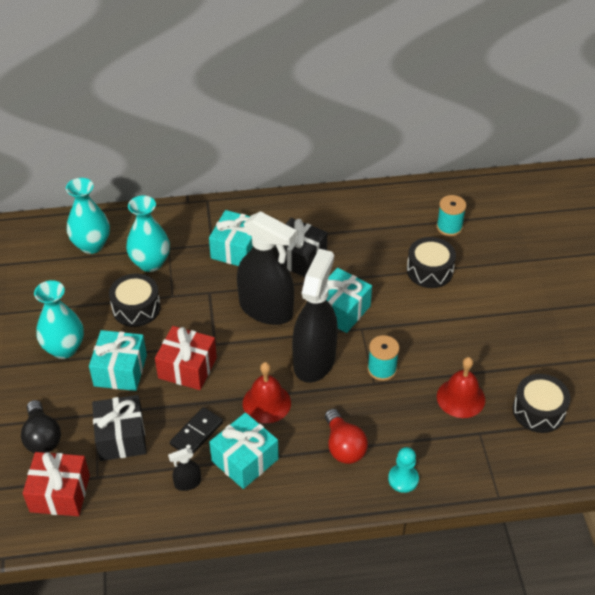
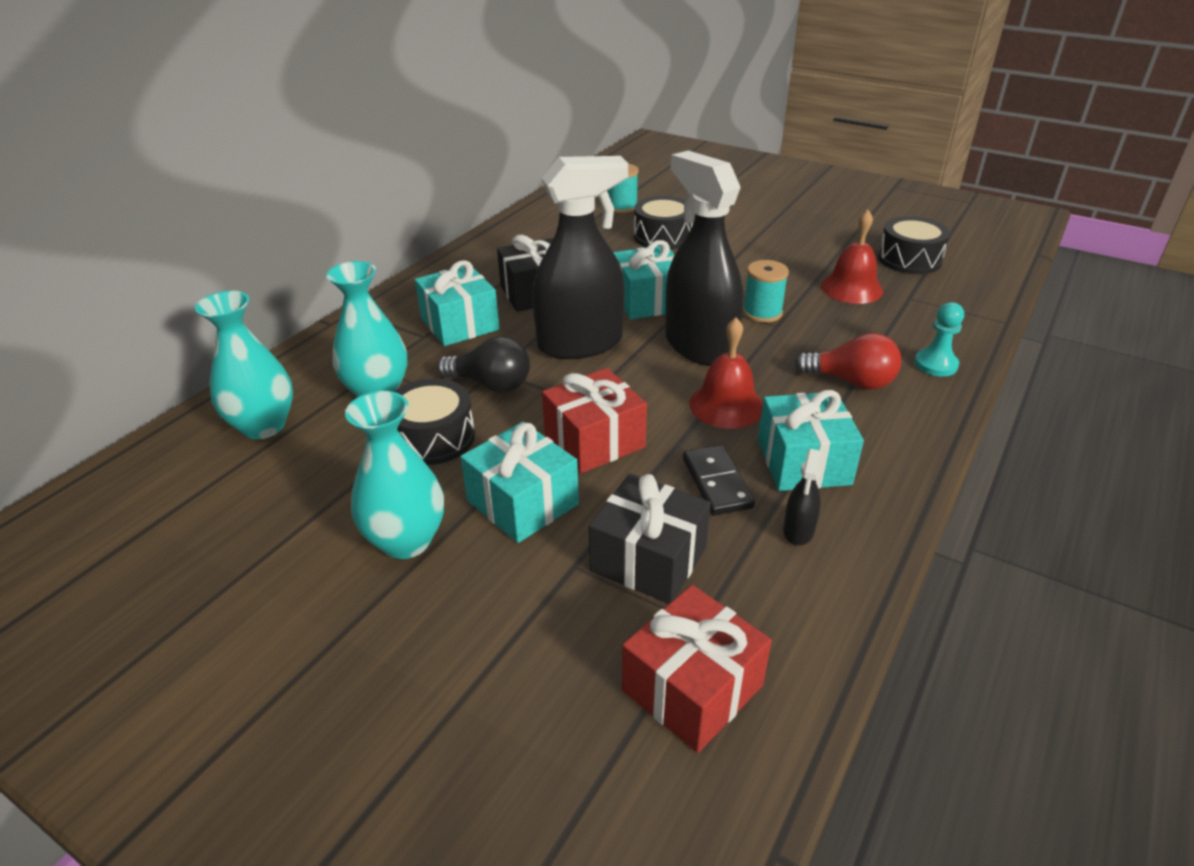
camera: 50 degrees left, 10 degrees down
black light bulb [21,400,61,453] -> black light bulb moved to [437,336,530,393]

